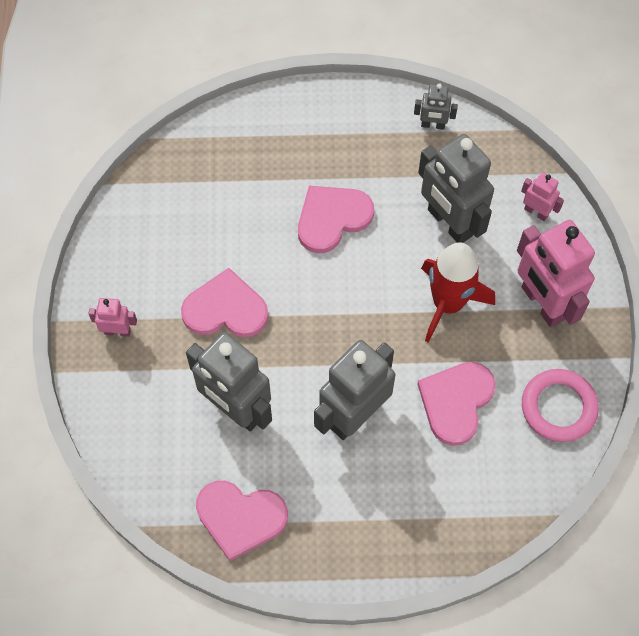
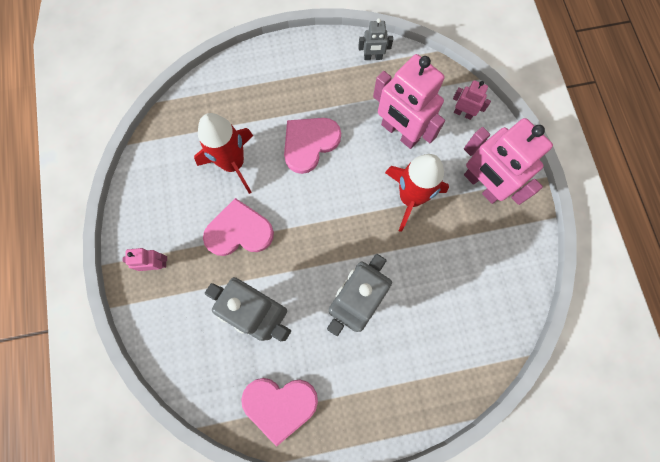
camera: 10 degrees left, 10 degrees up
grey robot [418,134,494,243] -> pink robot [373,54,445,149]
pink heart [418,362,496,446] -> none
pink ring [522,369,599,442] -> none
none -> red rocket [194,113,253,194]

